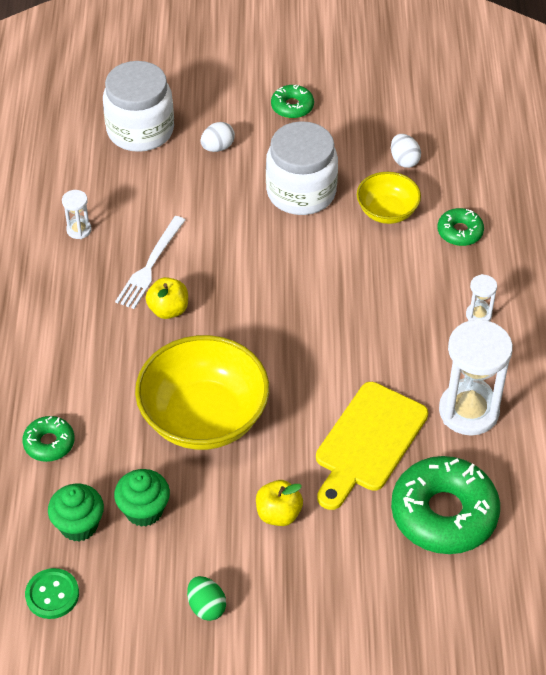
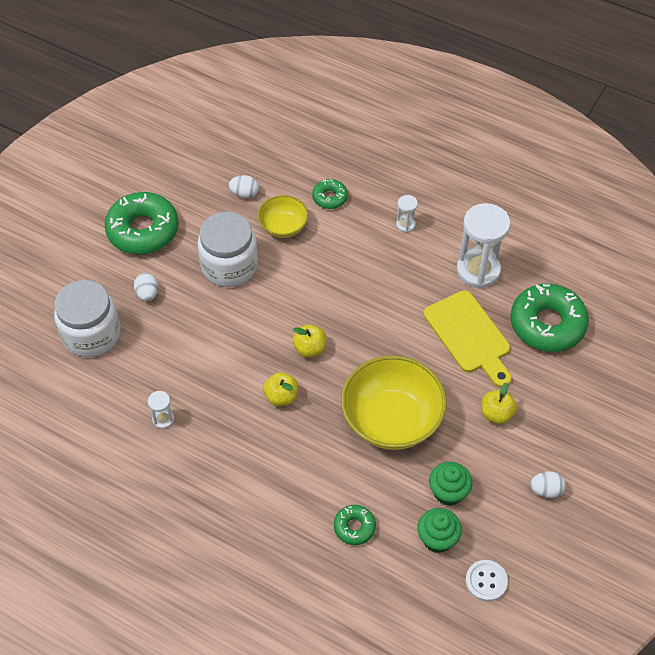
camera: 60 degrees left, 5 degrees up
green button [25,568,79,619] -> white button [466,560,508,601]
white fork [115,216,185,309] -> none
green egg [187,576,226,621] -> white egg [530,471,566,498]
green donut [271,85,314,119] -> green donut [104,192,179,254], size x2.02
none -> yellow apple [292,324,327,358]

